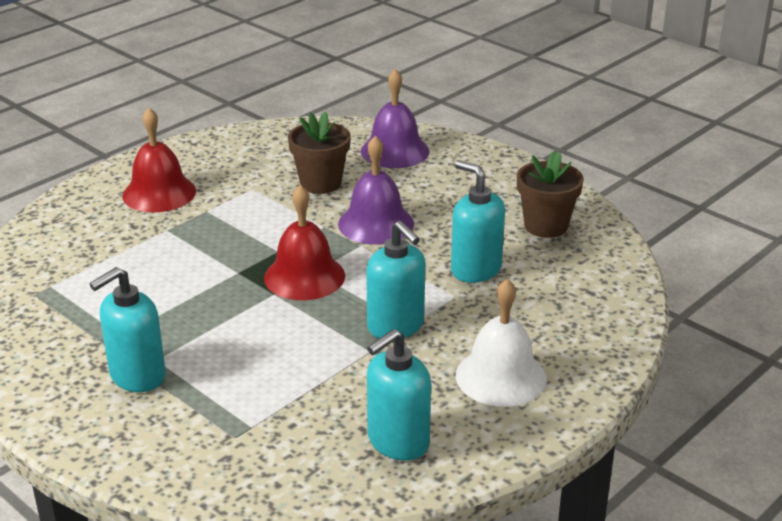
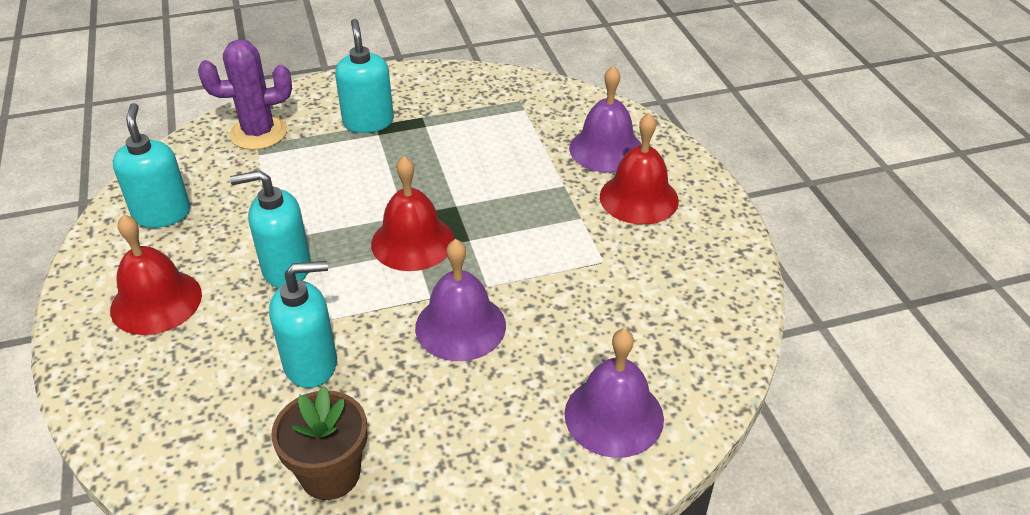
camera: 120 degrees right, 10 degrees up
brown flower pot [288,111,351,194] -> none
white bell [456,279,547,407] -> red bell [110,214,202,335]
none -> purple cactus [198,39,292,150]
none -> purple bell [569,66,642,173]

